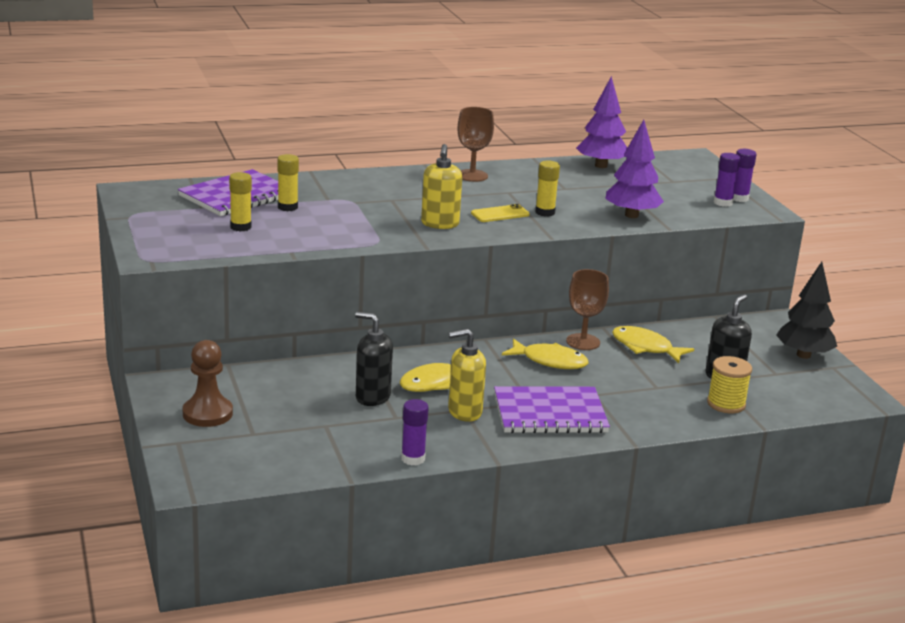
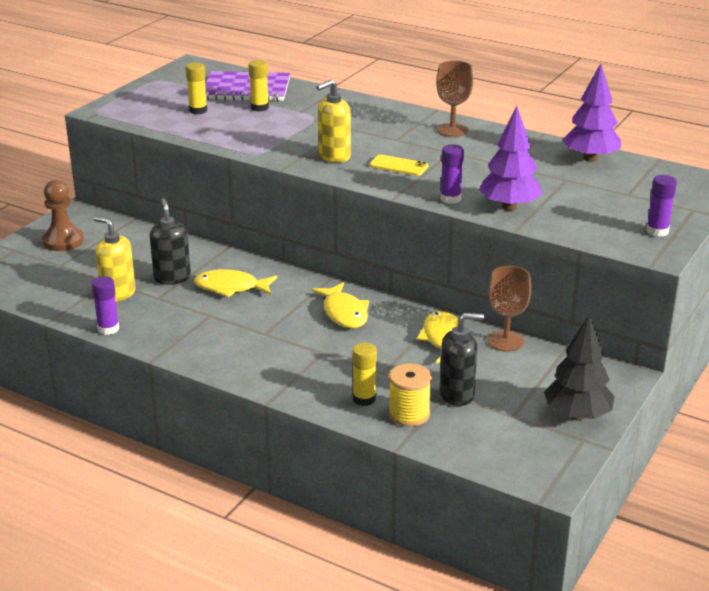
camera: 50 degrees right, 5 degrees up
yellow soap dispenser [448,329,486,422] -> yellow soap dispenser moved to [94,216,136,302]
purple notebook [494,386,610,433] -> none
yellow glue stick [535,161,560,217] -> yellow glue stick moved to [352,343,377,406]
brown goblet [566,269,609,350] -> brown goblet moved to [488,266,531,352]
purple glue stick [714,153,740,207] -> purple glue stick moved to [440,144,464,204]

